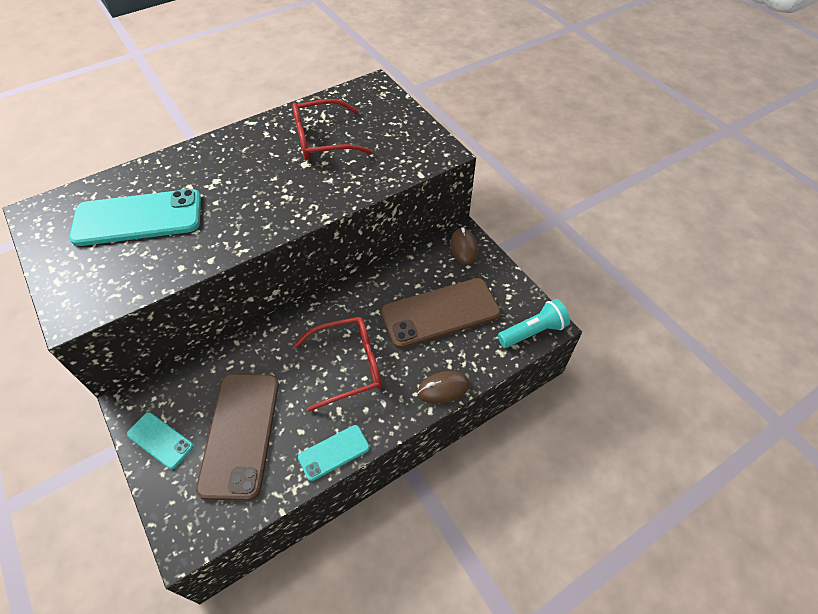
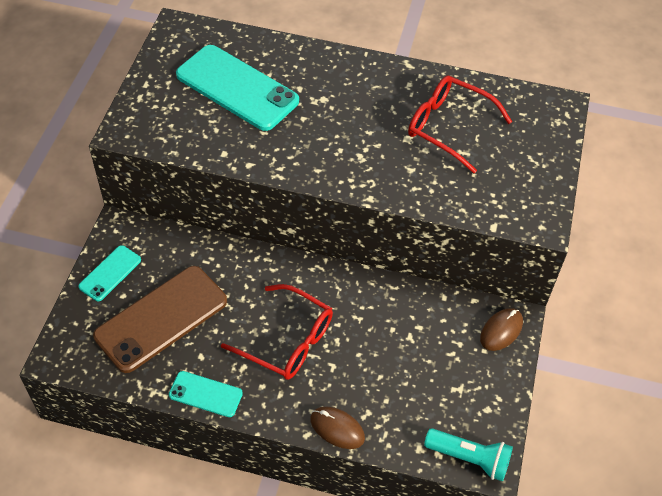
camera: 45 degrees right, 0 degrees up
turquoise phone [127,413,193,469] -> turquoise phone turned 45 degrees clockwise [78,245,141,301]
brown phone [381,278,501,349] -> none

